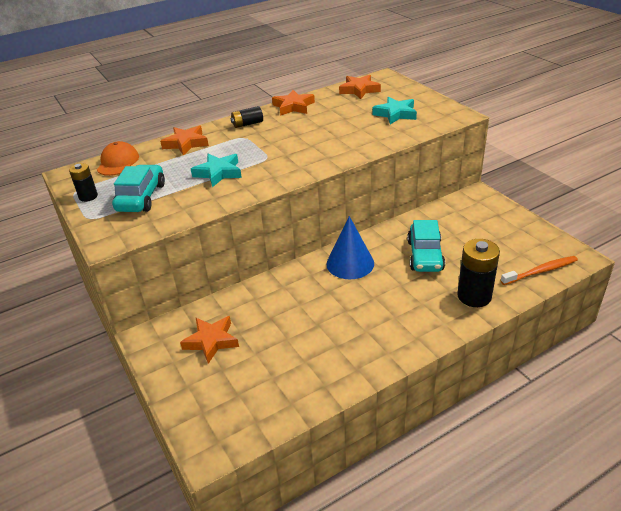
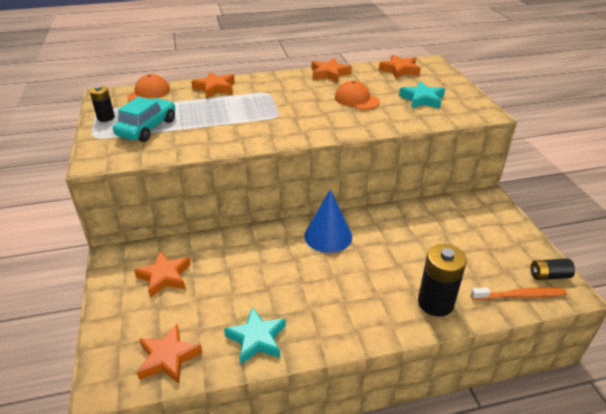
camera: 15 degrees right, 0 degrees up
turquoise star [191,154,242,187] -> turquoise star moved to [224,307,286,364]
black battery [231,106,263,128] -> black battery moved to [531,258,575,280]
turquoise car [407,220,445,272] -> none
none -> orange star [137,324,202,384]
none -> orange cap [335,81,380,110]

